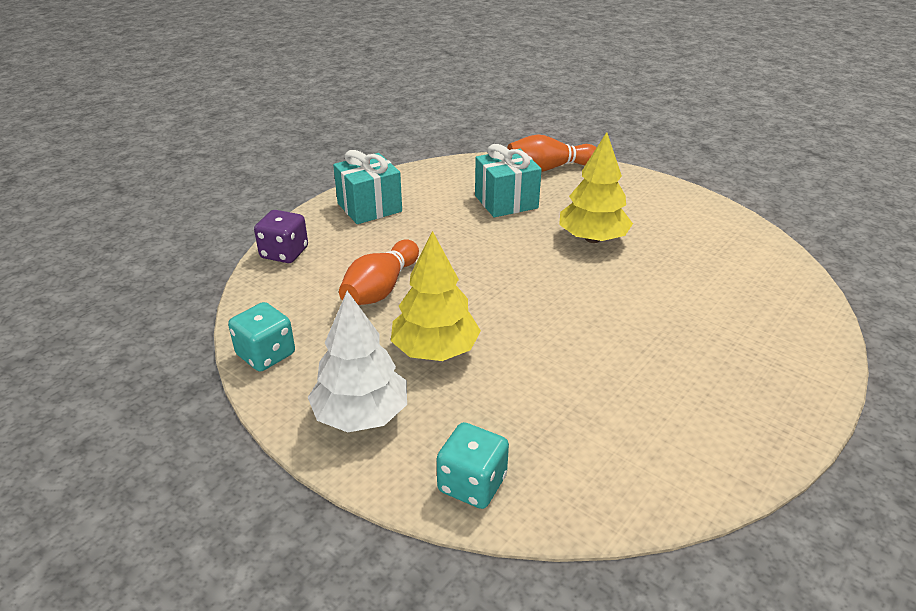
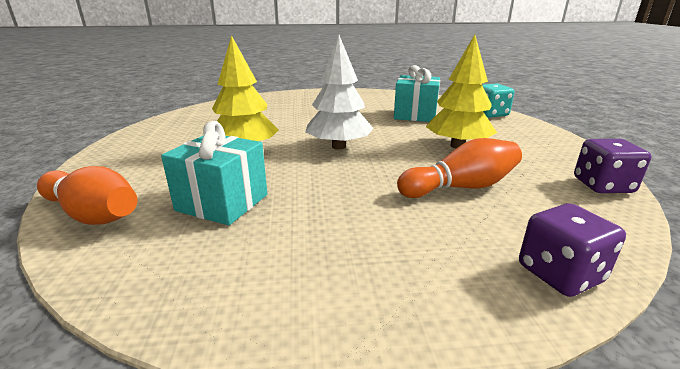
camera: 135 degrees left, 10 degrees down
turquoise dice [228,302,295,372] -> purple dice [574,139,651,193]
white tree [308,291,407,432] -> white tree moved to [306,35,374,150]
turquoise gift [333,150,402,224] -> turquoise gift moved to [394,65,440,122]

